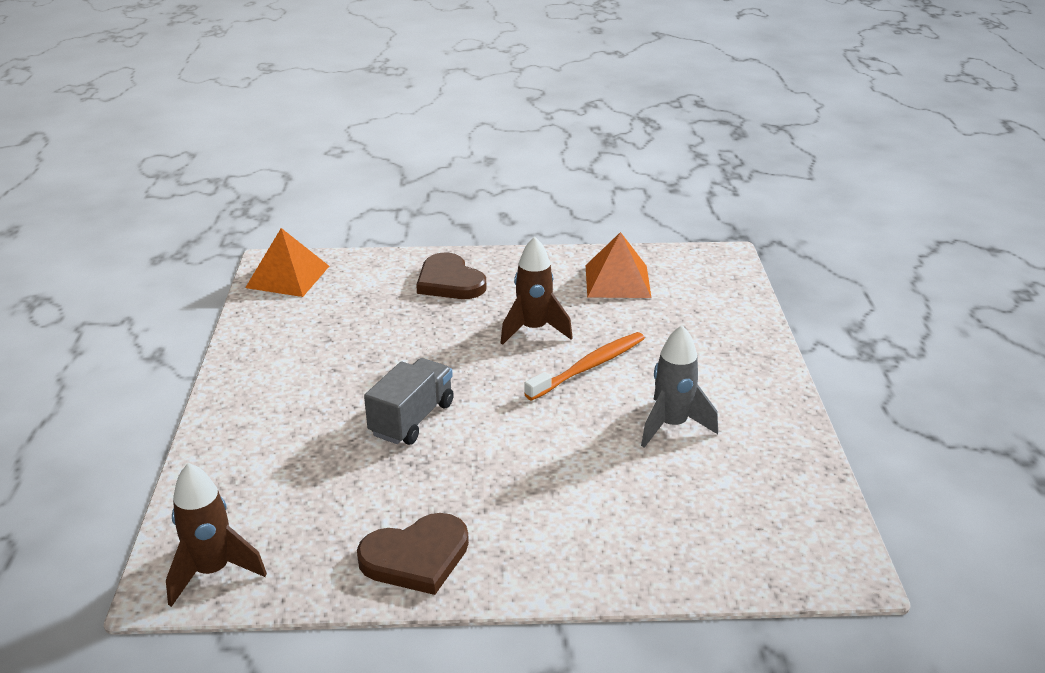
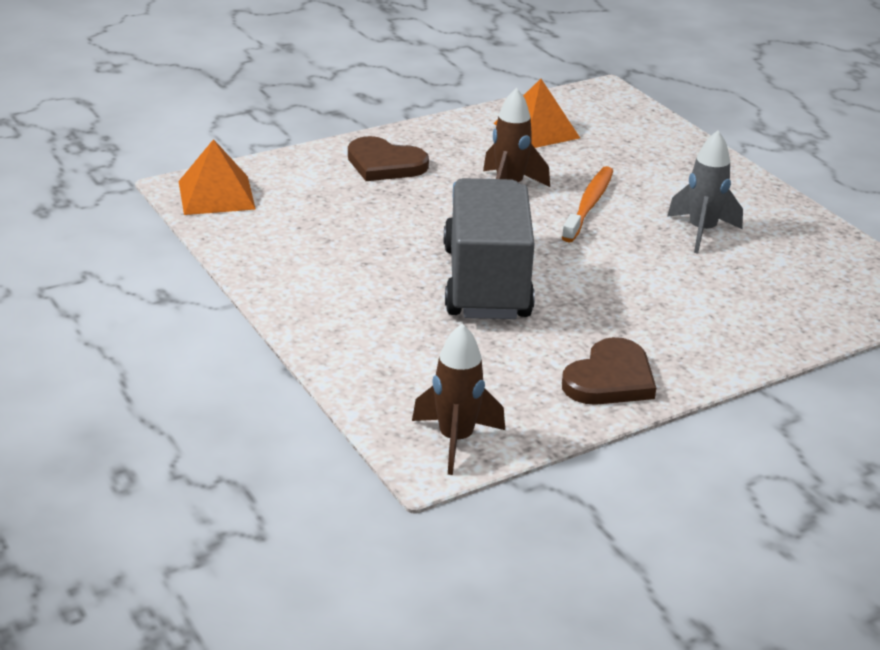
camera: 30 degrees left, 0 degrees up
grey truck [364,358,454,445] -> grey truck [444,178,535,319], size x1.76

